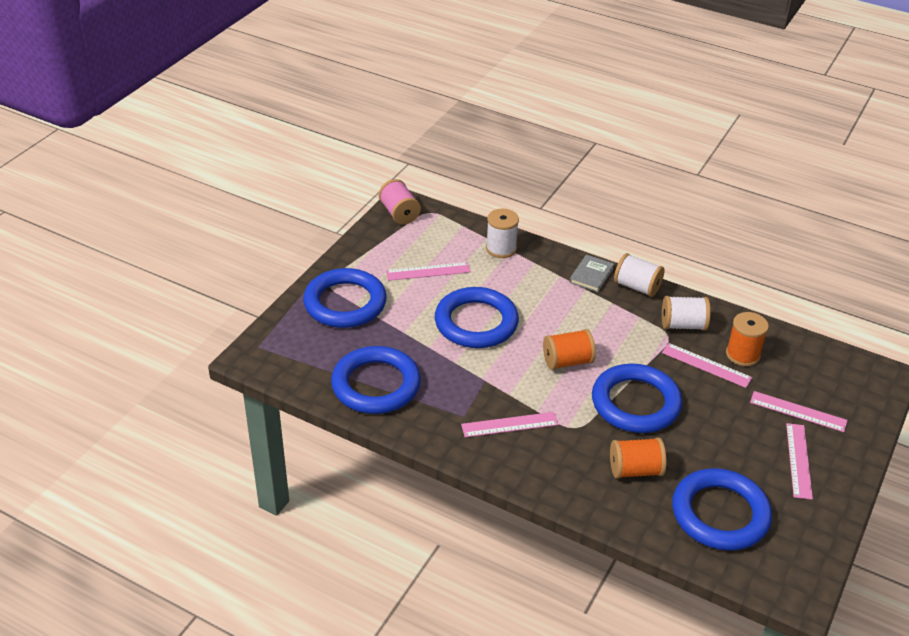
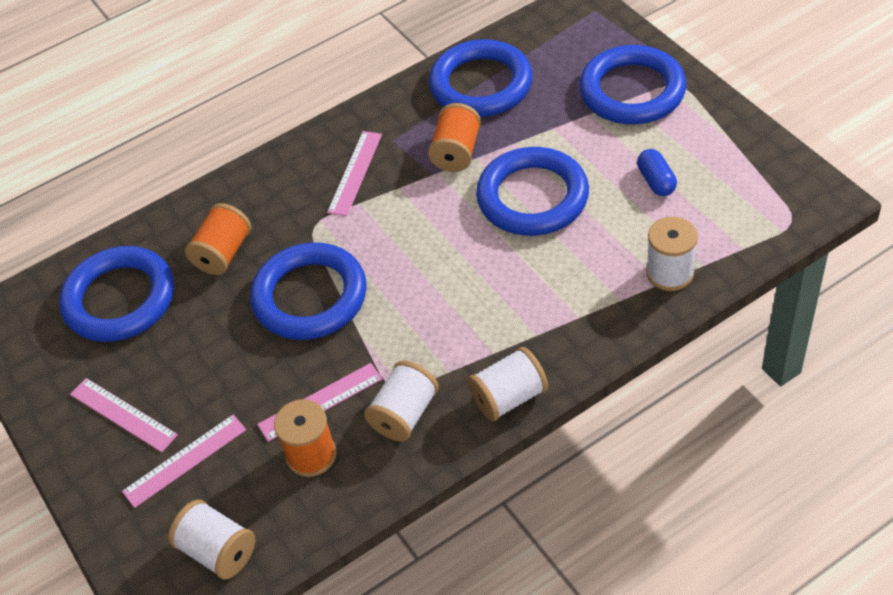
camera: 125 degrees right, 10 degrees up
pink spool [379,179,421,225] -> none
pink ruler [386,262,471,281] -> blue capsule [637,149,677,196]
orange spool [543,329,596,370] -> orange spool moved to [428,103,481,172]
grey book [569,255,614,292] -> none
none -> white spool [168,500,255,579]

